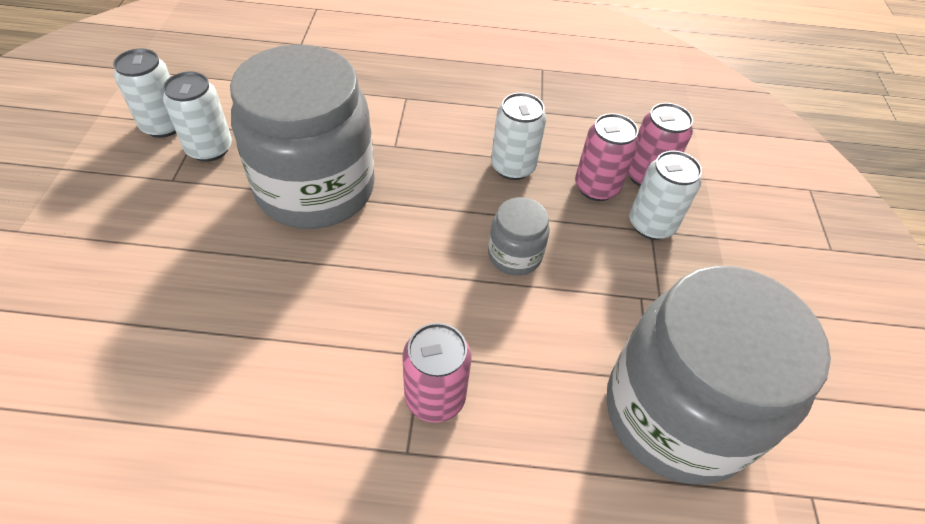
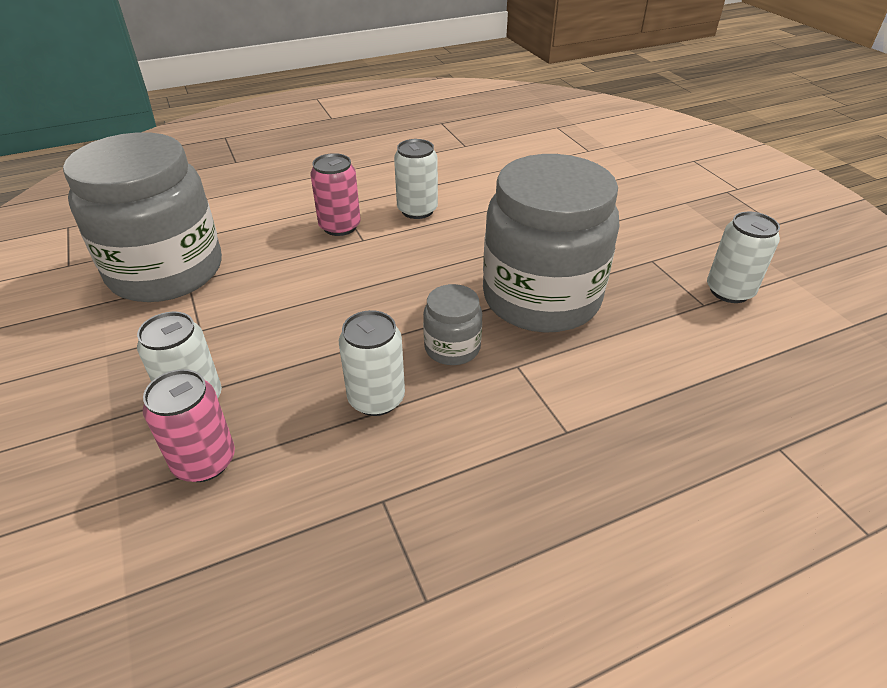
camera: 155 degrees right, 10 degrees down
white can [163,72,232,162] -> white can moved to [394,139,438,219]
grey jar [488,197,550,276] -> grey jar moved to [423,284,482,365]
pink can [575,113,639,201] -> none

